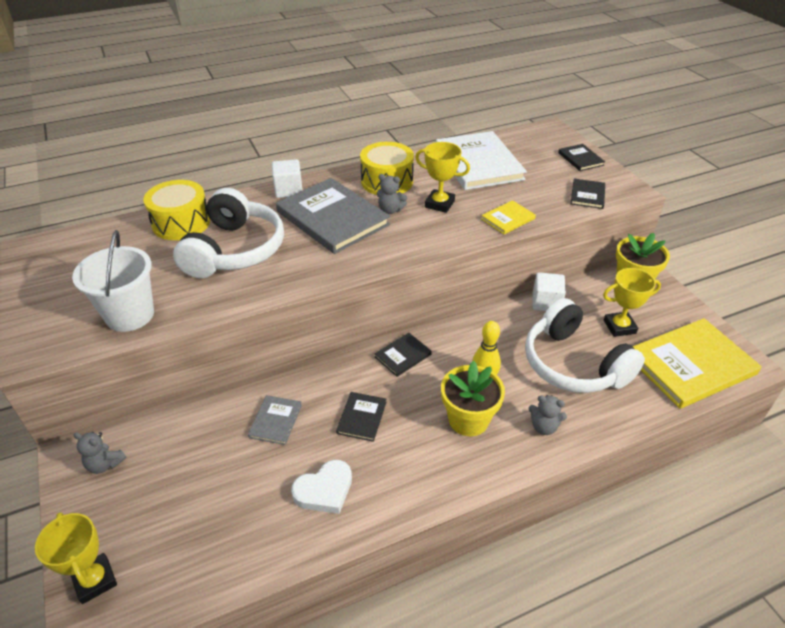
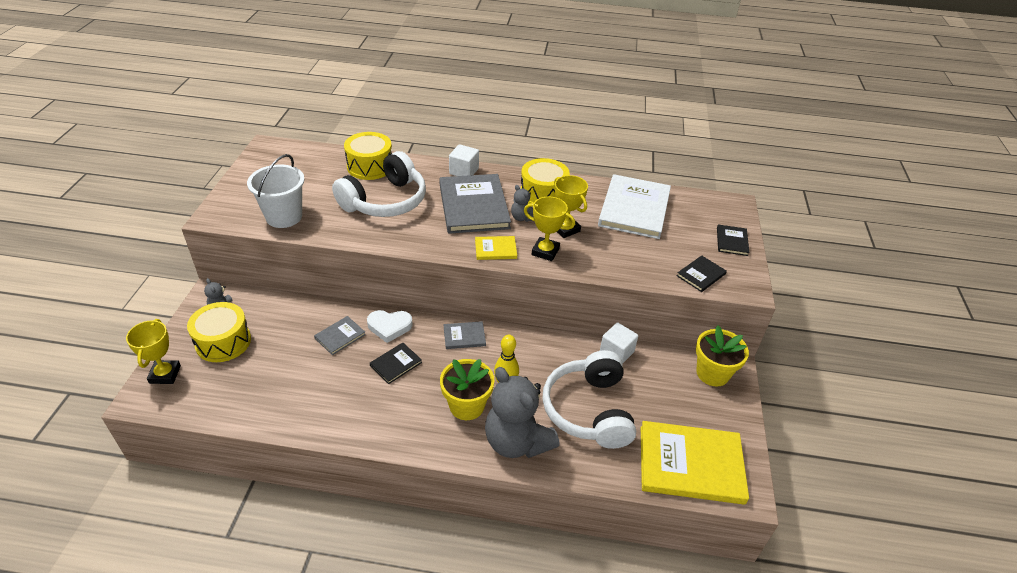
camera: 30 degrees right, 0 degrees up
white heart [291,460,352,514] -> white heart moved to [367,310,413,343]
black book [375,333,432,377] -> grey book [444,321,486,349]
yellow book [481,200,536,234] -> yellow book moved to [475,236,517,260]
grey teddy bear [529,395,567,435] -> grey teddy bear [485,367,560,458], size x2.28
yellow trophy [603,268,661,337] -> yellow trophy moved to [524,196,575,261]
none -> yellow drum [187,302,251,362]

